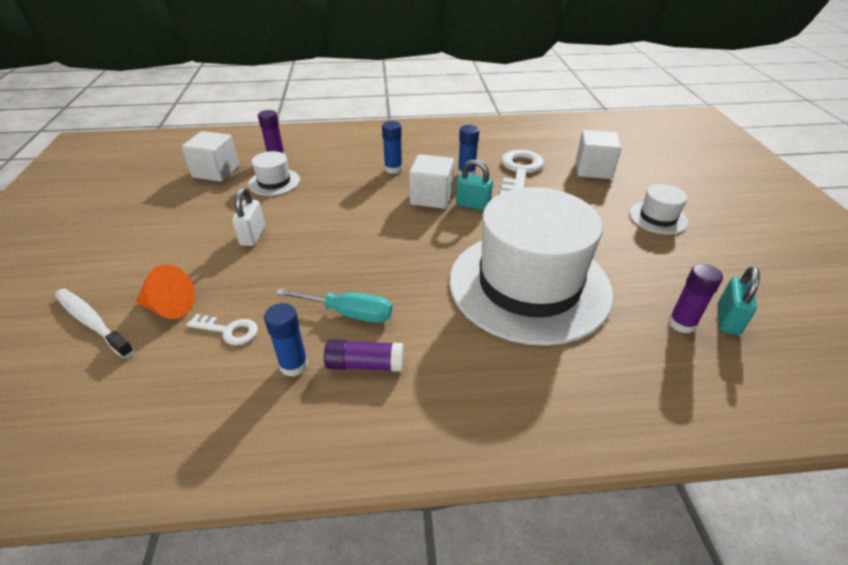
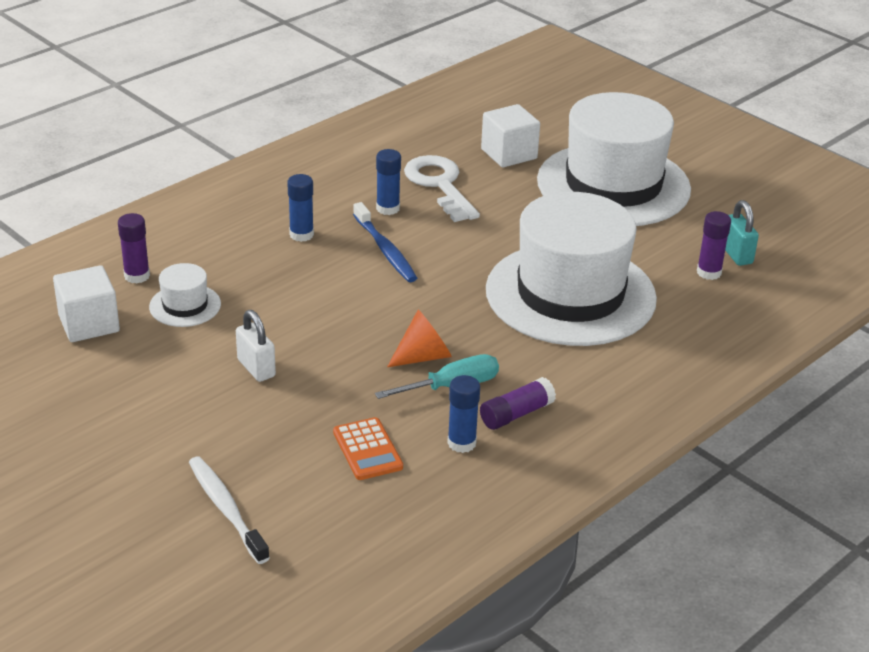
camera: 40 degrees left, 5 degrees down
white toothbrush [55,289,134,359] -> white toothbrush turned 60 degrees clockwise [189,457,270,564]
orange cone [136,264,195,319] -> orange cone moved to [387,310,452,367]
white key [187,314,258,345] -> orange calculator [333,417,403,480]
white cube [409,154,454,209] -> blue toothbrush [353,202,417,282]
turquoise padlock [456,159,493,211] -> none
white hat [629,184,688,234] -> white hat [537,92,691,226], size x2.46

